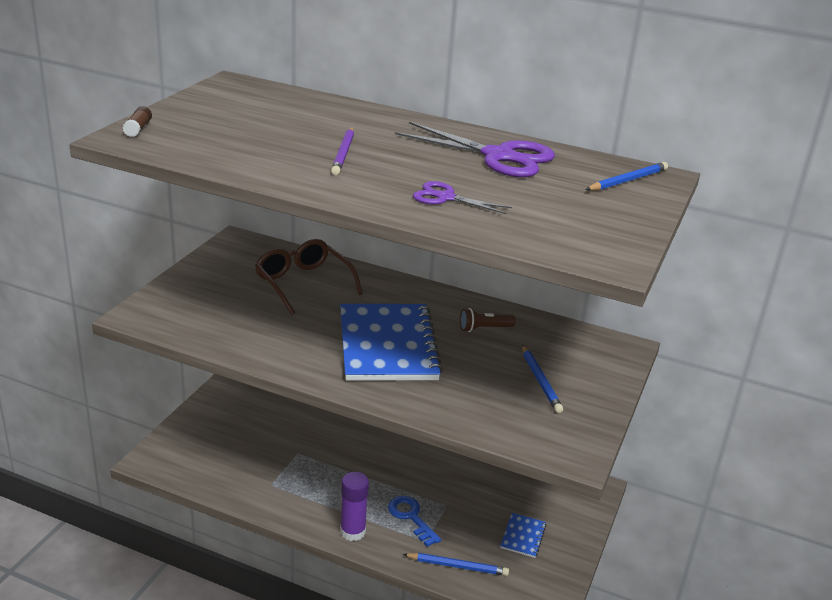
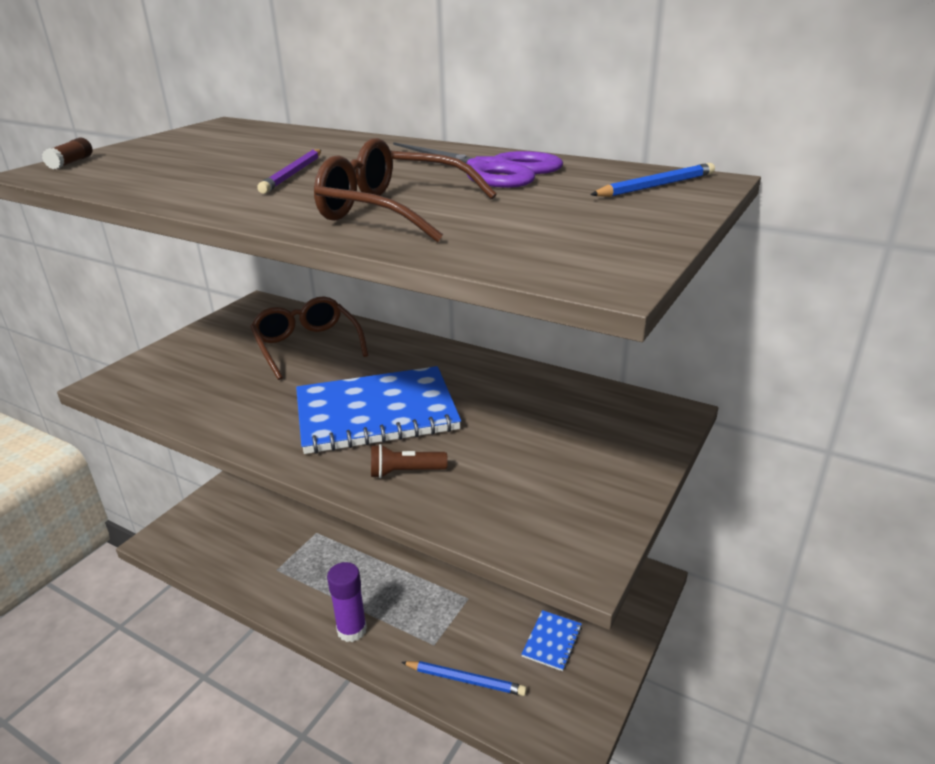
camera: 10 degrees right, 0 degrees up
blue notebook [340,304,443,381] -> blue notebook turned 75 degrees clockwise [296,366,461,454]
blue key [388,496,441,547] -> none
purple scissors [413,181,512,214] -> brown glasses [314,138,497,242]
brown flashlight [460,308,516,332] -> brown flashlight moved to [371,444,448,478]
blue pencil [522,345,563,413] -> none

